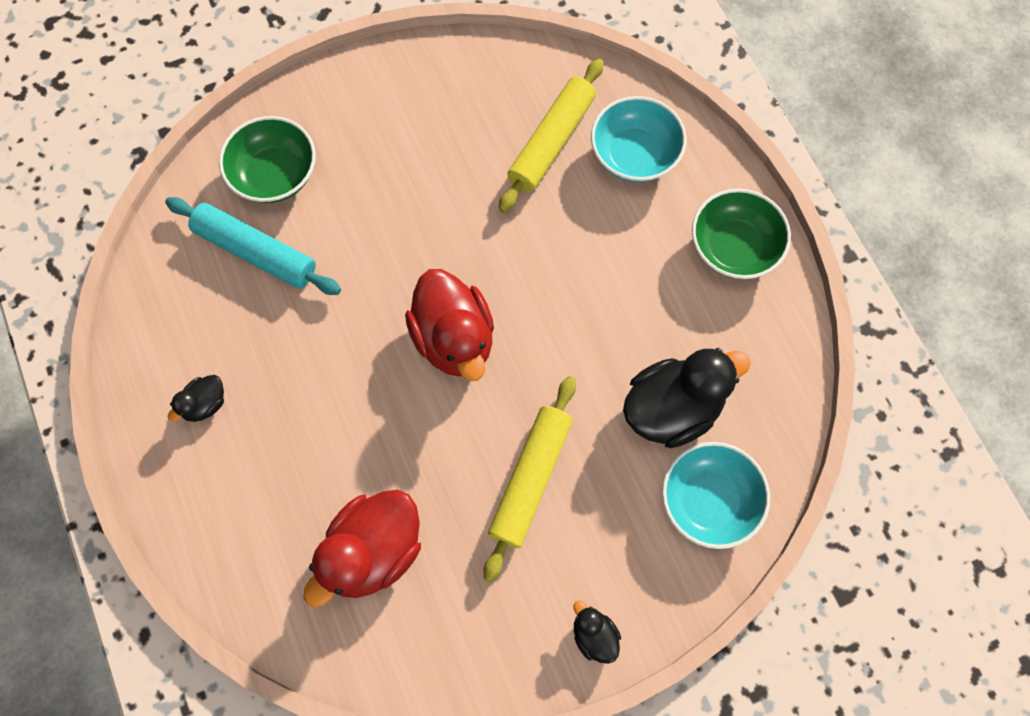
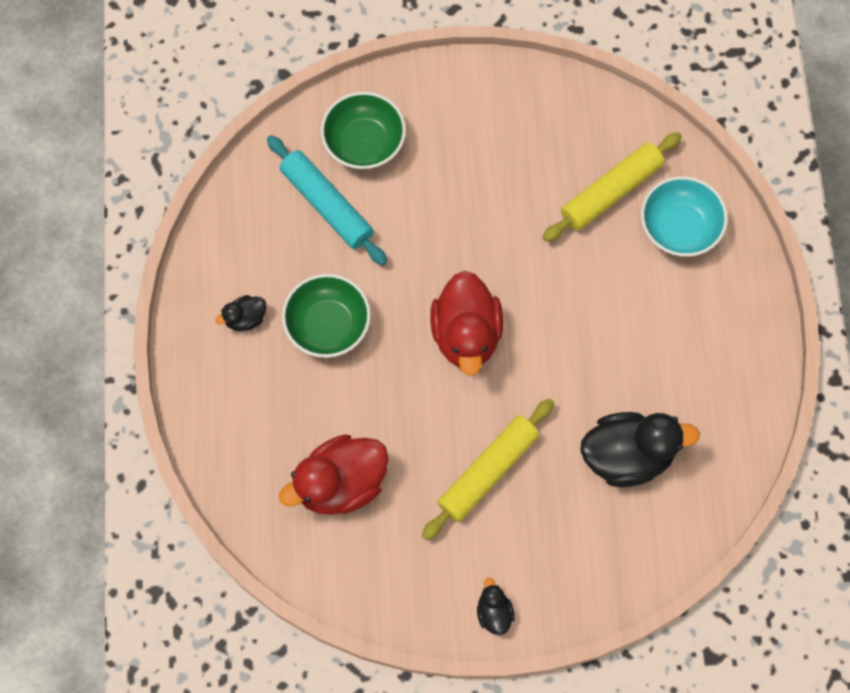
camera: 20 degrees right, 0 degrees up
turquoise bowl [662,442,770,549] -> none
green bowl [692,189,791,279] -> green bowl moved to [282,274,371,358]

